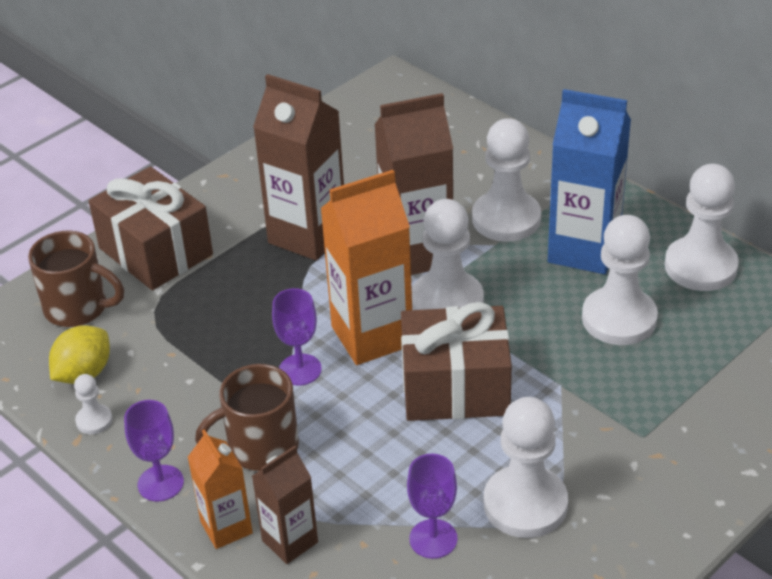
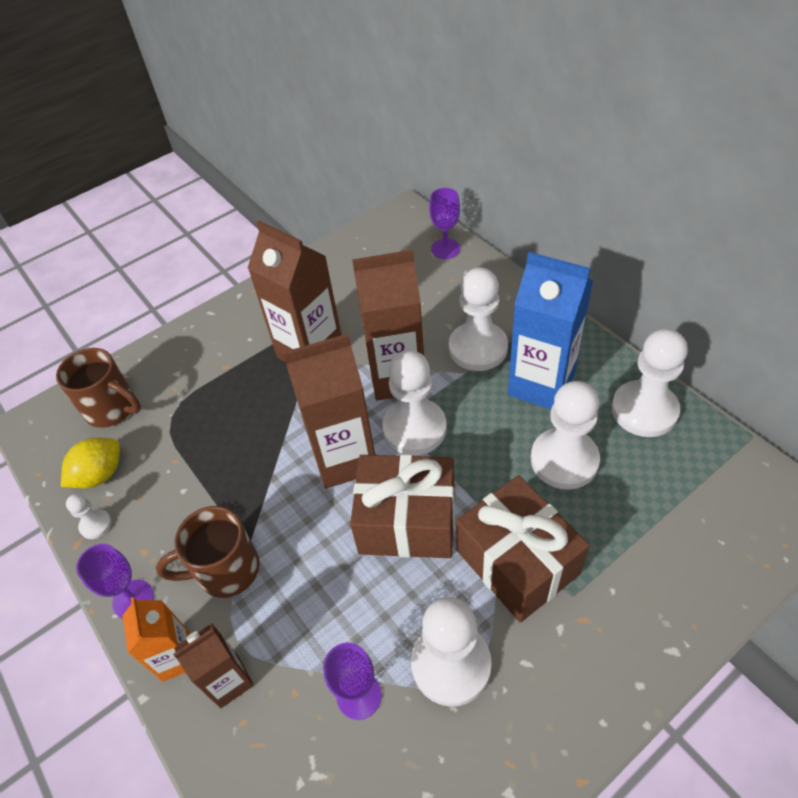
camera: 10 degrees right, 10 degrees up
brown gift [89,166,213,290] -> brown gift moved to [456,475,590,623]
purple goblet [272,288,322,386] -> purple goblet moved to [429,188,460,259]
orange carton [320,170,412,365] -> brown carton [283,334,375,489]

